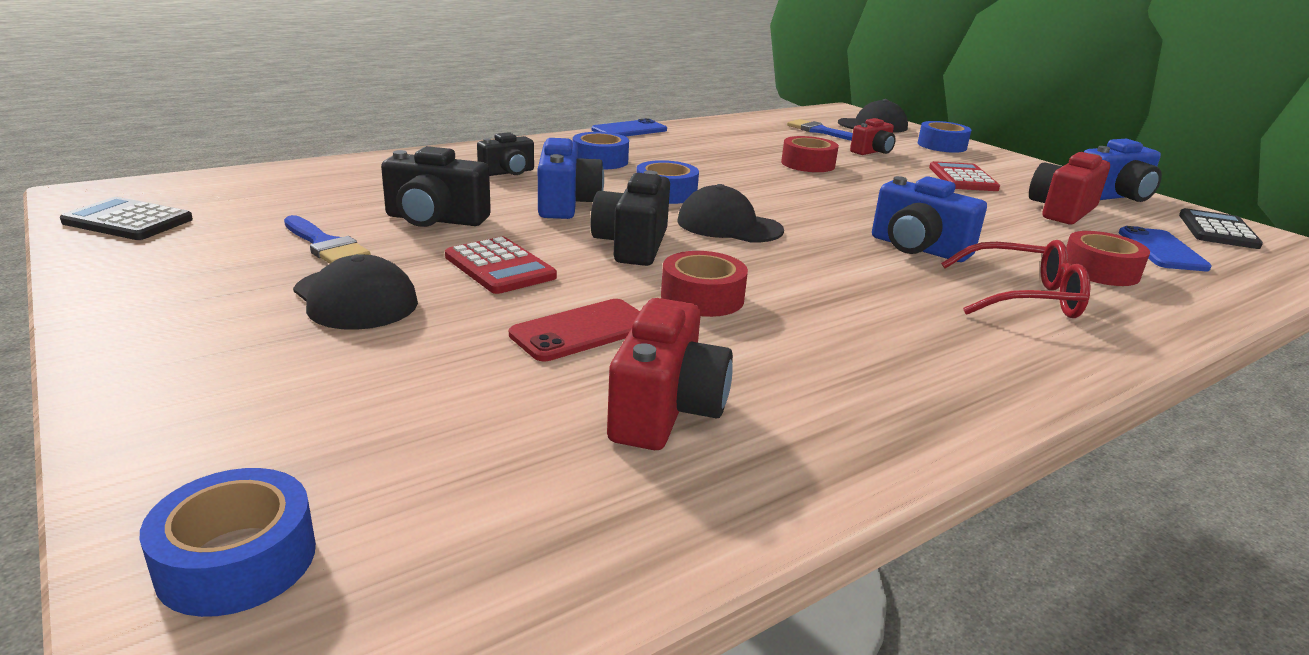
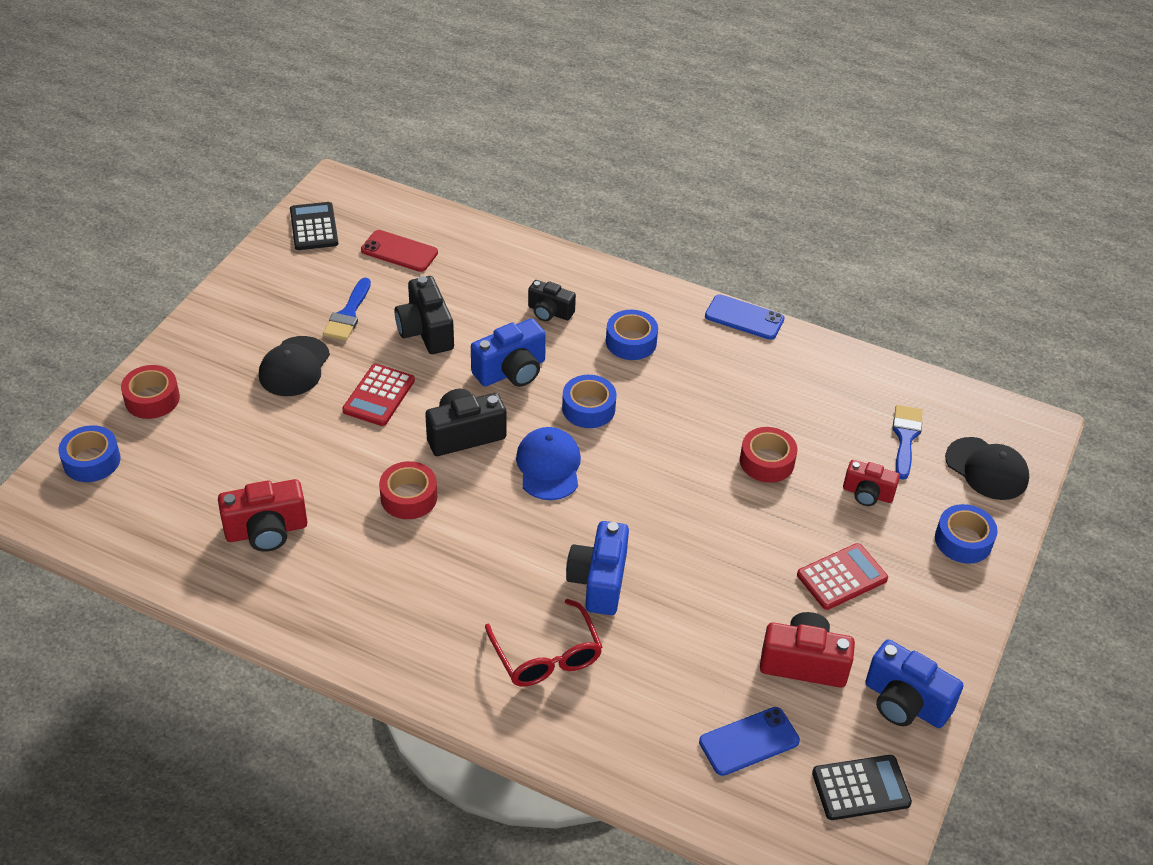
camera: 60 degrees right, 20 degrees up
red phone [509,299,640,361] -> red phone moved to [361,230,438,272]
black cap [677,184,784,242] -> blue cap [516,427,581,500]
red tape [1066,231,1150,286] -> red tape moved to [121,365,180,419]

